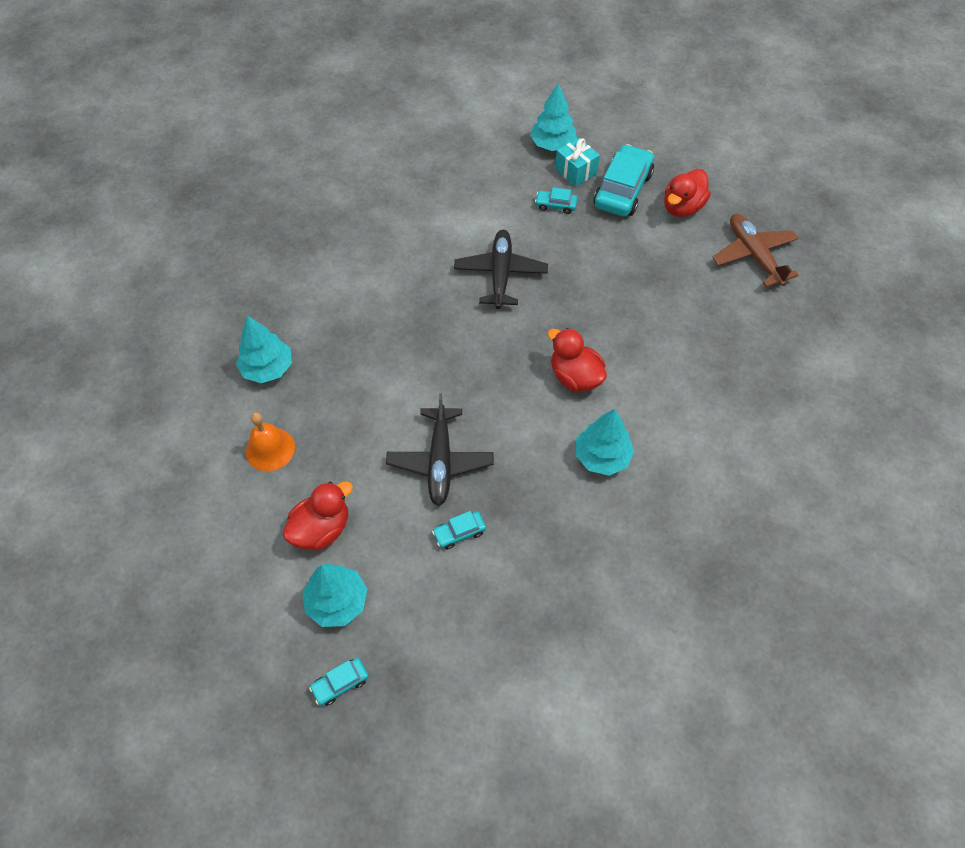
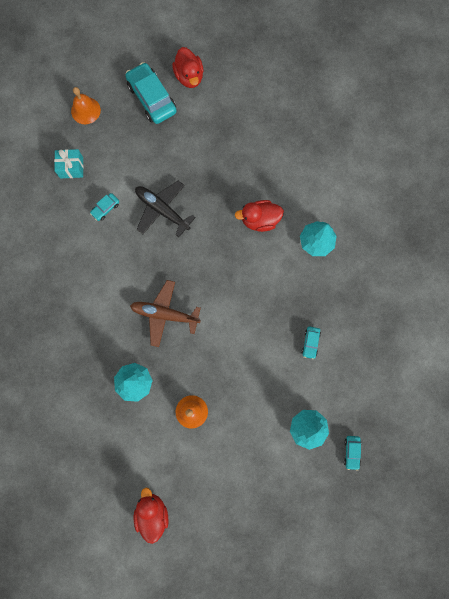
camera: 55 degrees left, 20 degrees up
red duck [283,481,353,551] -> red duck moved to [134,488,169,544]
black plane [386,393,493,506] -> none
turquoise tree [530,83,577,151] -> orange bell [71,87,101,124]
turquoise car [535,187,578,214] -> turquoise car moved to [90,193,119,221]
turquoise gift [555,138,600,187] -> turquoise gift moved to [54,149,83,179]
brown plane [712,214,799,287] -> brown plane moved to [130,280,201,347]

